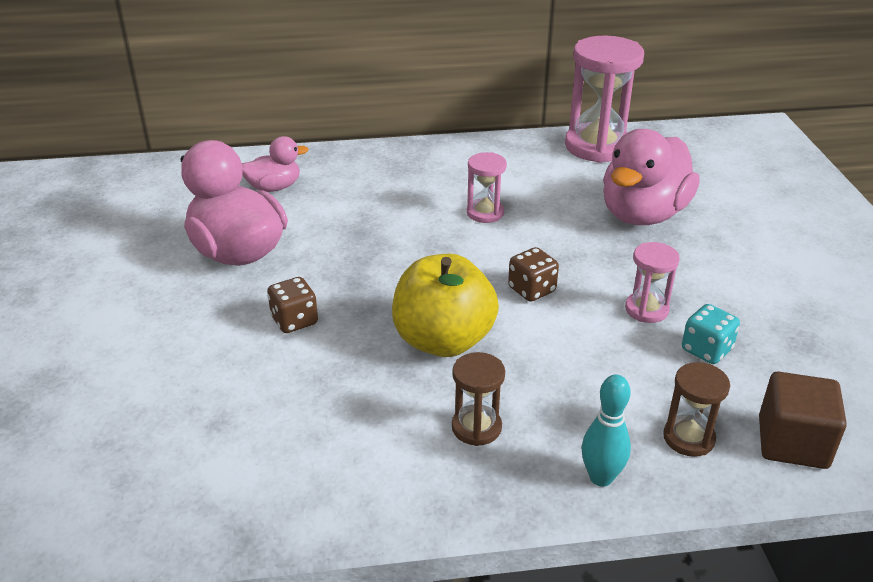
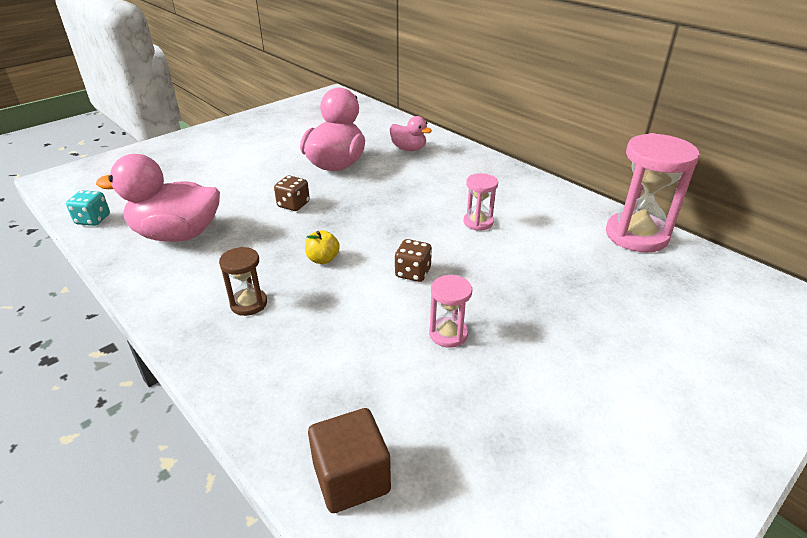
camera: 55 degrees right, 0 degrees up
yellow apple [392,254,499,357] -> yellow apple [305,230,340,264], size x0.45
turquoise bowling pin [581,374,631,487] -> none
pink duck [603,129,700,225] -> pink duck moved to [96,154,220,242]
brown hourglass [663,362,730,457] -> none
turquoise dice [682,304,740,364] -> turquoise dice moved to [66,190,110,226]

